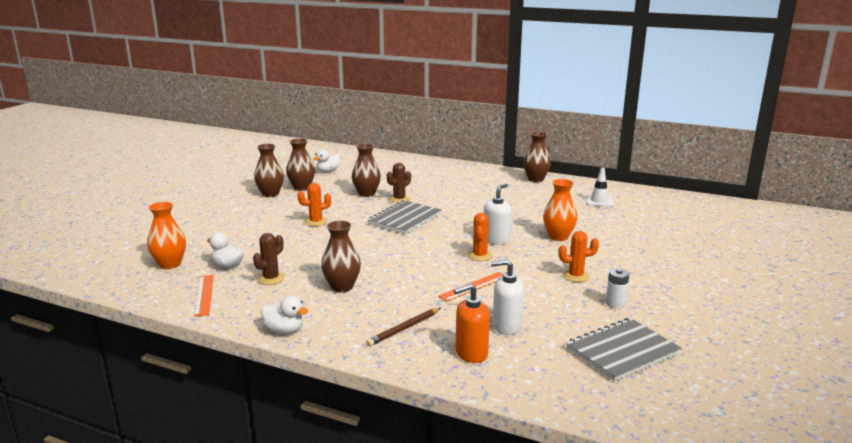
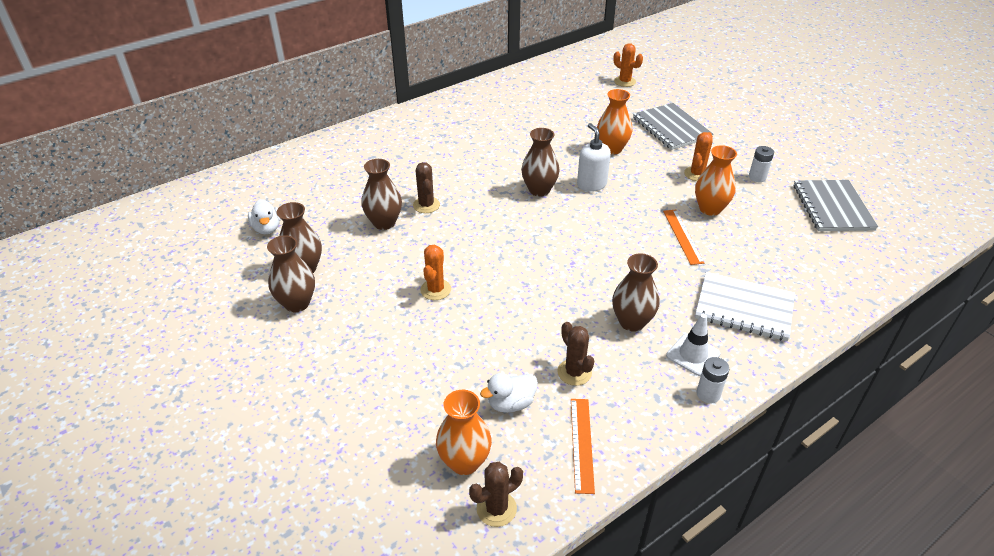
camera: 60 degrees left, 20 degrees up
orange ruler [194,275,214,317] -> orange ruler turned 75 degrees clockwise [571,399,595,494]
white duck [261,296,308,334] -> white battery [696,357,729,403]
brown pencil [366,308,441,346] -> white notebook [695,272,795,341]
grey notebook [367,200,442,234] -> grey notebook moved to [633,103,714,150]
orange soap dispenser [454,283,490,363] -> none
orange cactus [468,213,493,261] -> orange cactus moved to [613,43,643,87]
white soap dispenser [491,259,524,335] -> none
brown vase [523,131,551,182] -> brown vase moved to [521,128,560,197]
white traffic cone [586,168,613,207] -> white traffic cone moved to [666,314,721,376]
none -> brown cactus [469,462,523,527]
none -> orange vase [695,145,737,216]

